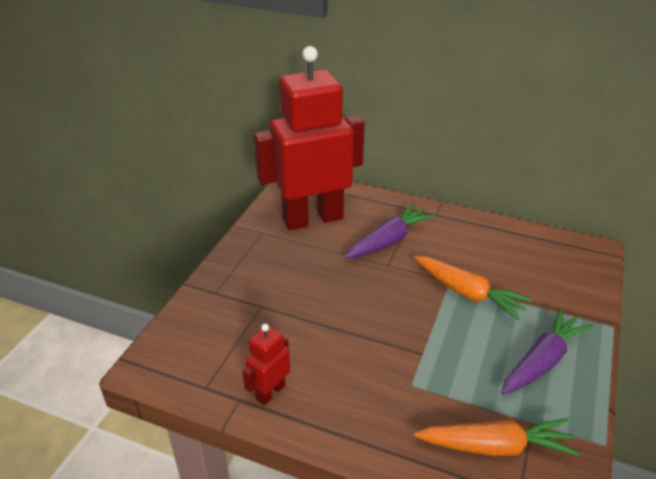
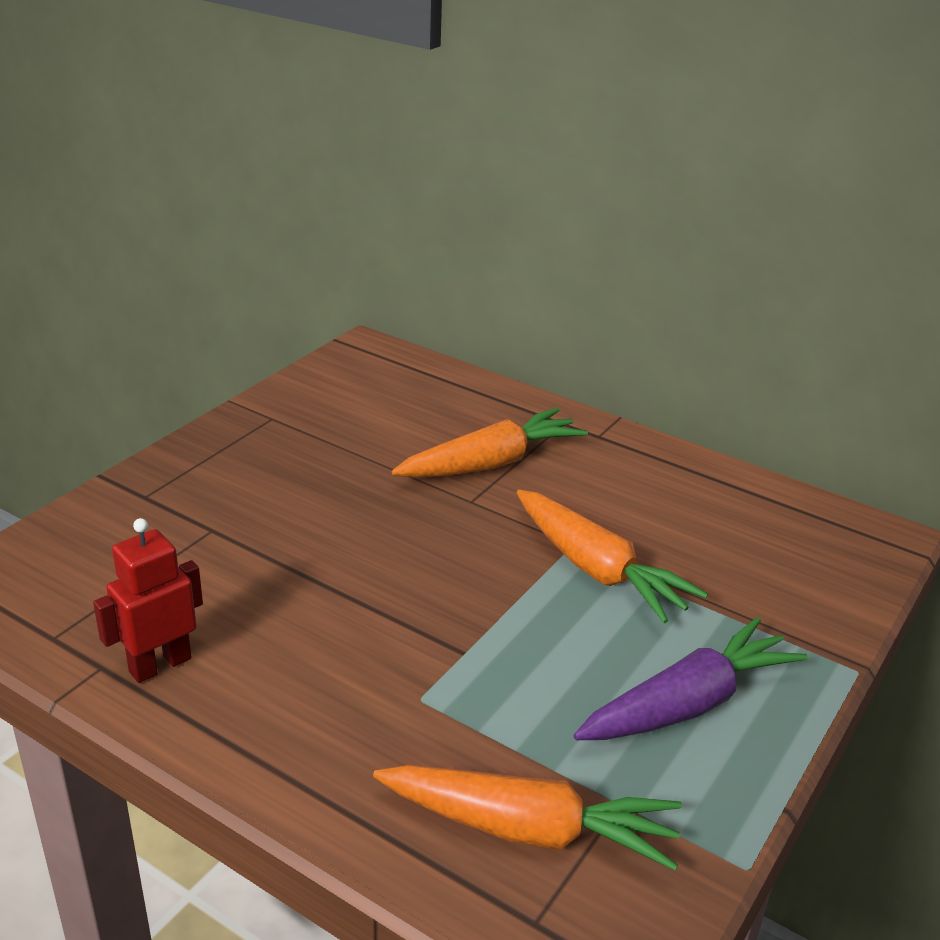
camera: 10 degrees right, 5 degrees down
red robot [254,46,365,230] -> none
purple carrot [345,203,435,258] -> orange carrot [392,408,588,478]

